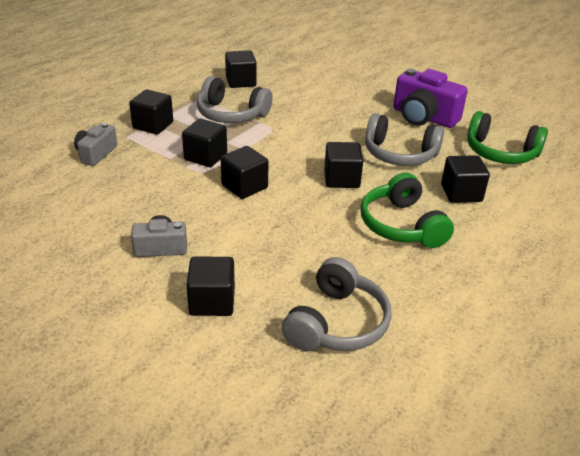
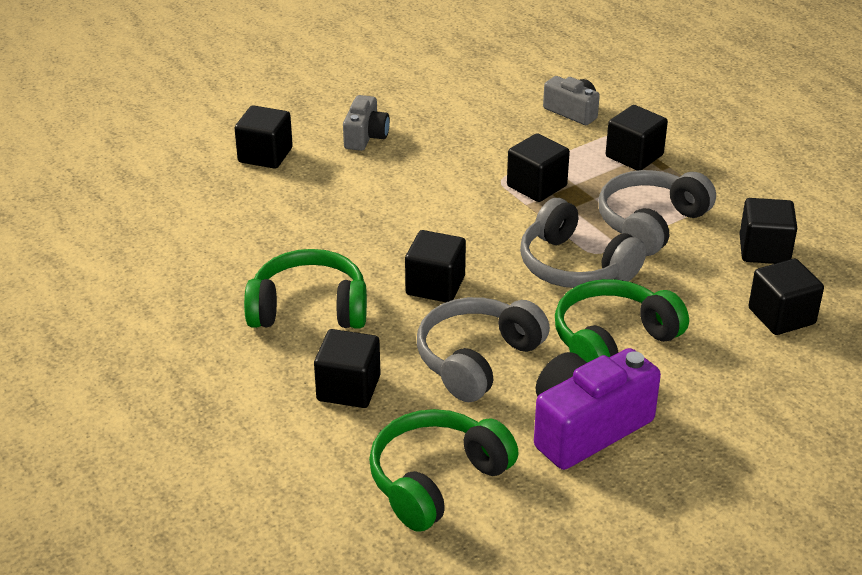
camera: 110 degrees right, 0 degrees up
black cube [221,146,269,199] -> black cube moved to [748,259,824,335]
grey headphones [282,257,392,351] -> grey headphones moved to [520,198,647,288]
none -> green headphones [555,279,689,363]

